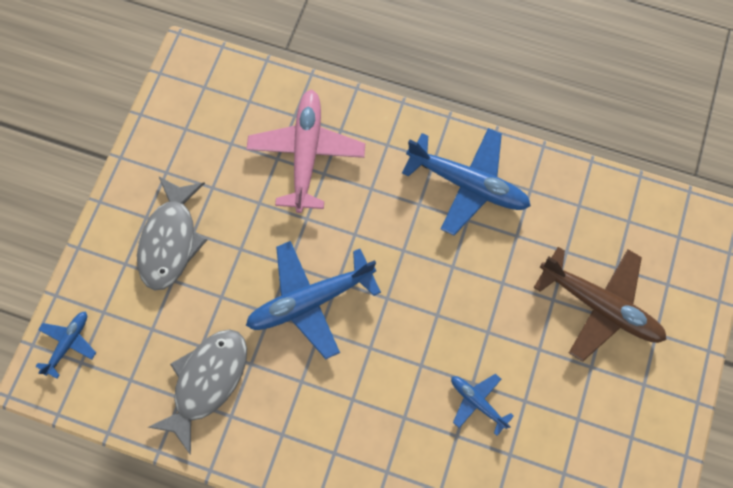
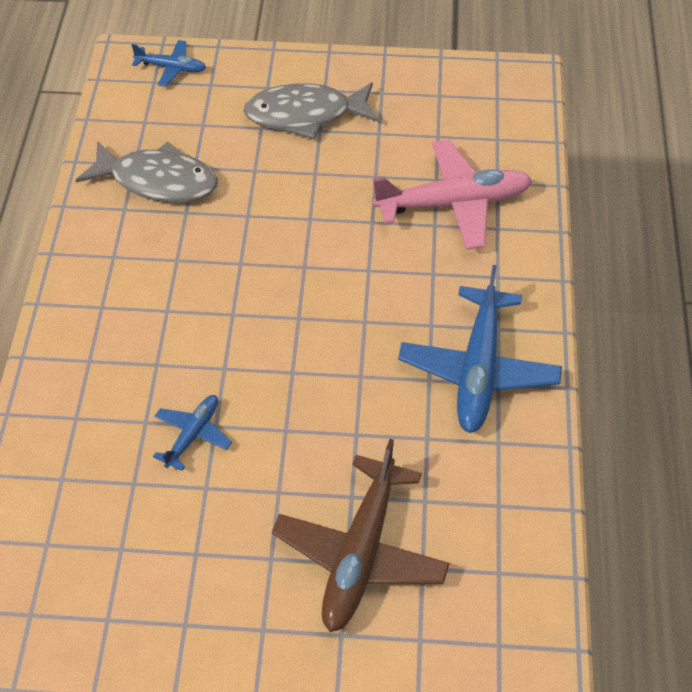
camera: 75 degrees right, 20 degrees down
blue plane [246,241,381,359] -> none

